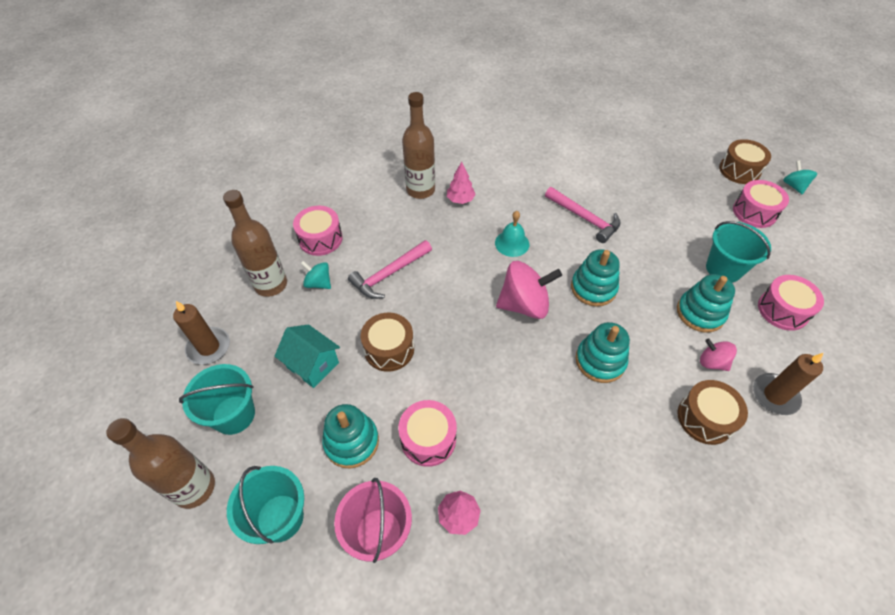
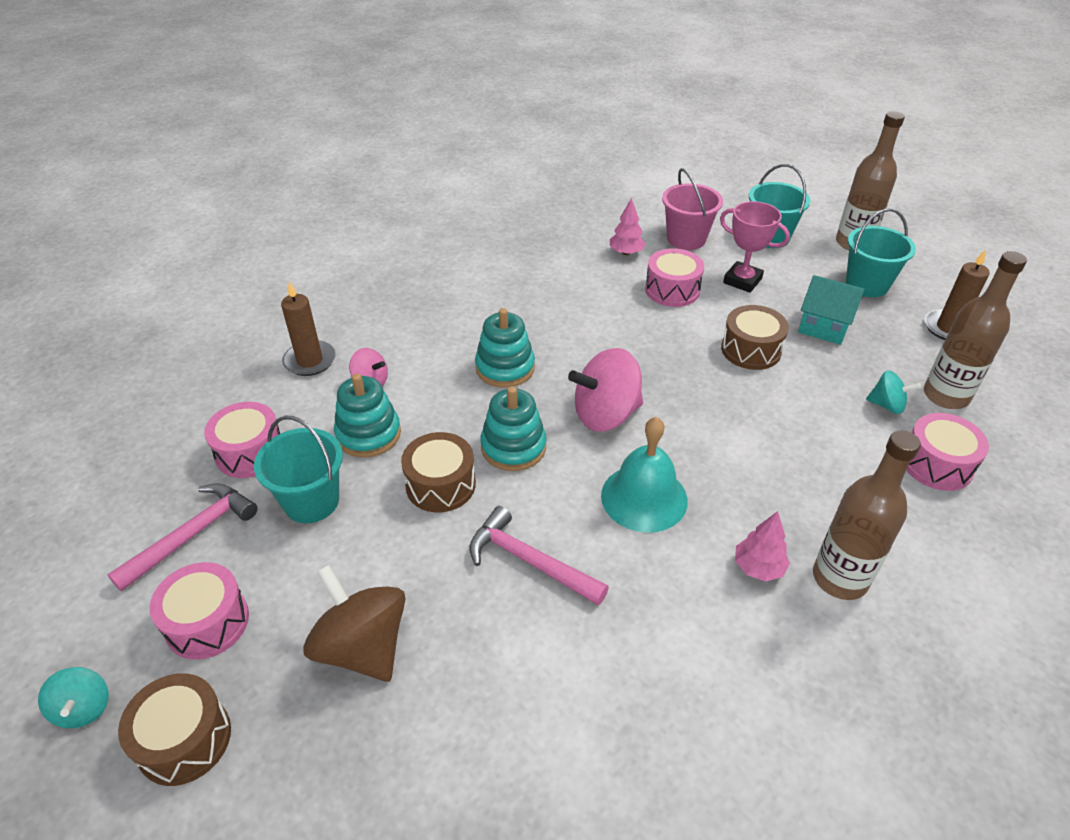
camera: 170 degrees right, 10 degrees down
turquoise stacking toy [322,404,379,469] -> pink trophy [720,201,790,293]
pink hammer [348,240,432,299] -> pink hammer moved to [107,483,258,592]
turquoise bell [495,211,529,257] -> turquoise bell [601,417,688,533], size x1.54
brown drum [678,380,748,445] -> brown drum moved to [401,432,476,512]
none -> brown spinning top [303,565,405,682]

